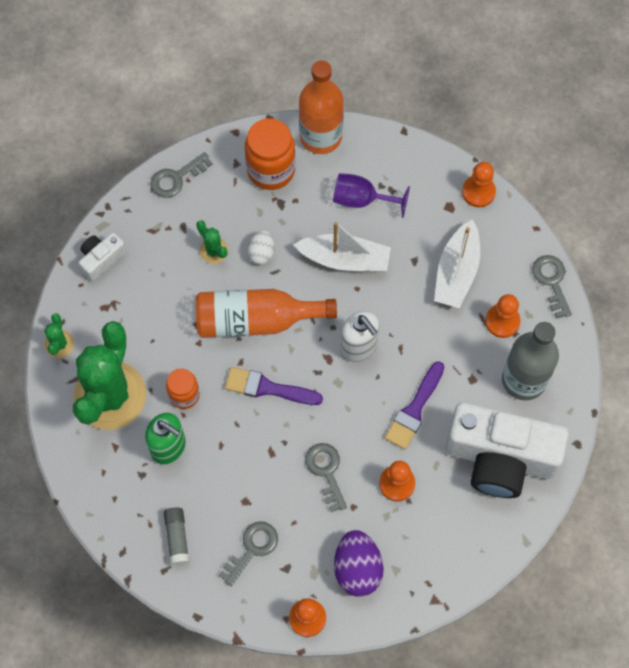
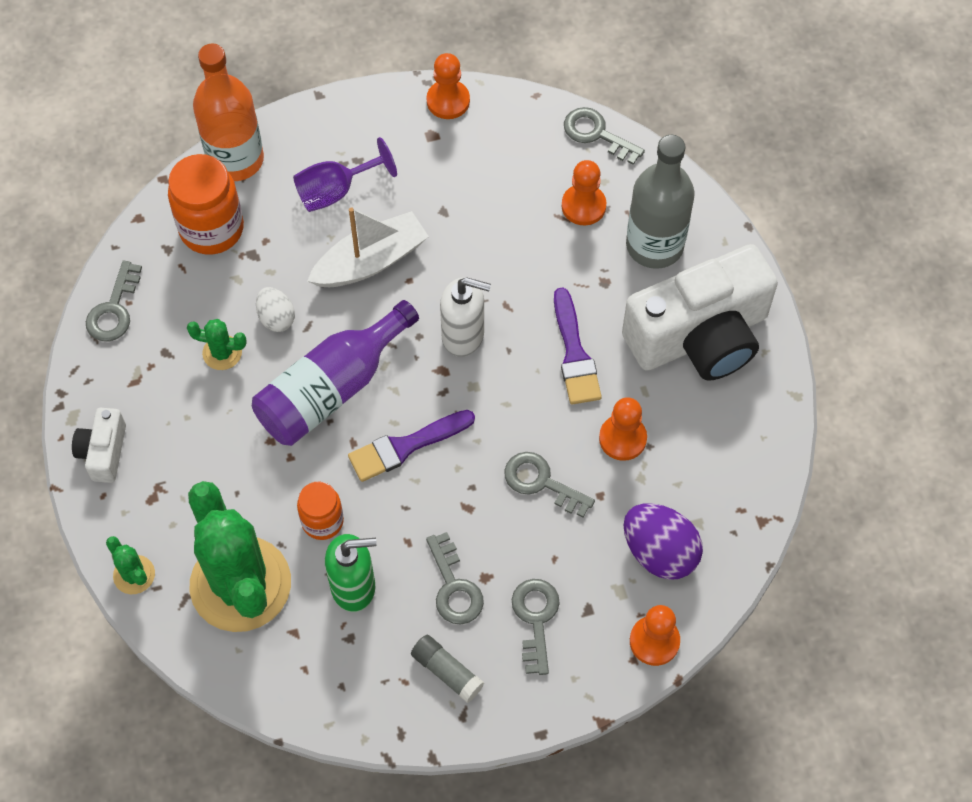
camera: 40 degrees left, 5 degrees down
orange bottle [196,289,337,338] -> purple bottle [252,300,419,446]
white boat [434,219,480,308] -> none
none -> grey key [426,532,484,624]

